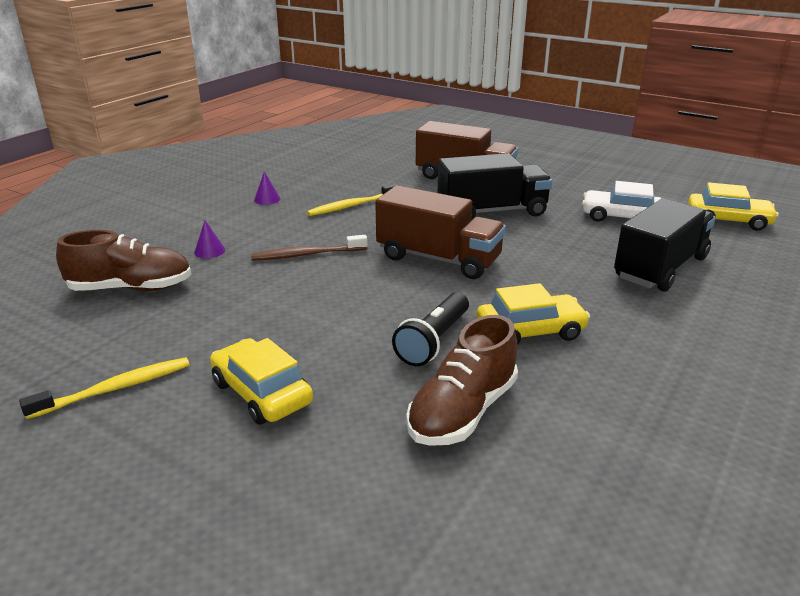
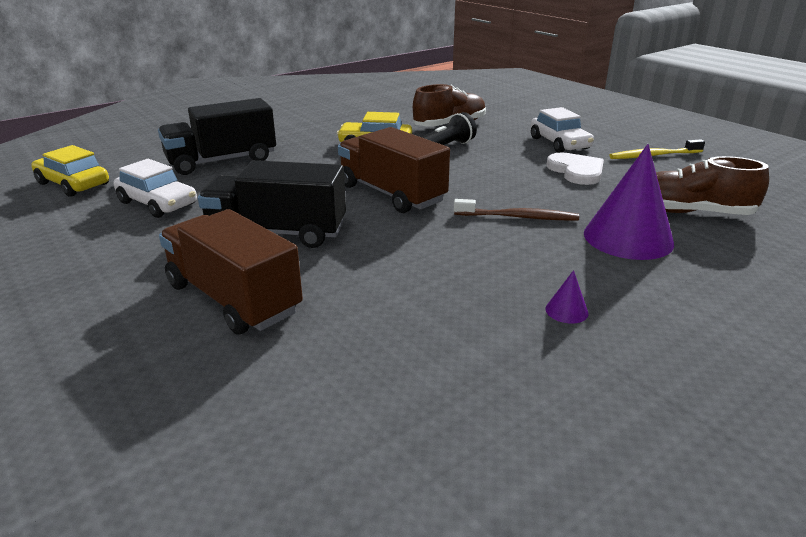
camera: 160 degrees left, 0 degrees up
purple cone [194,220,225,258] -> purple cone [584,144,674,260], size x2.49
yellow car [210,338,313,425] -> white car [530,107,594,153]
yellow toothbrush [307,183,398,216] -> none
none -> white heart [546,152,604,185]

